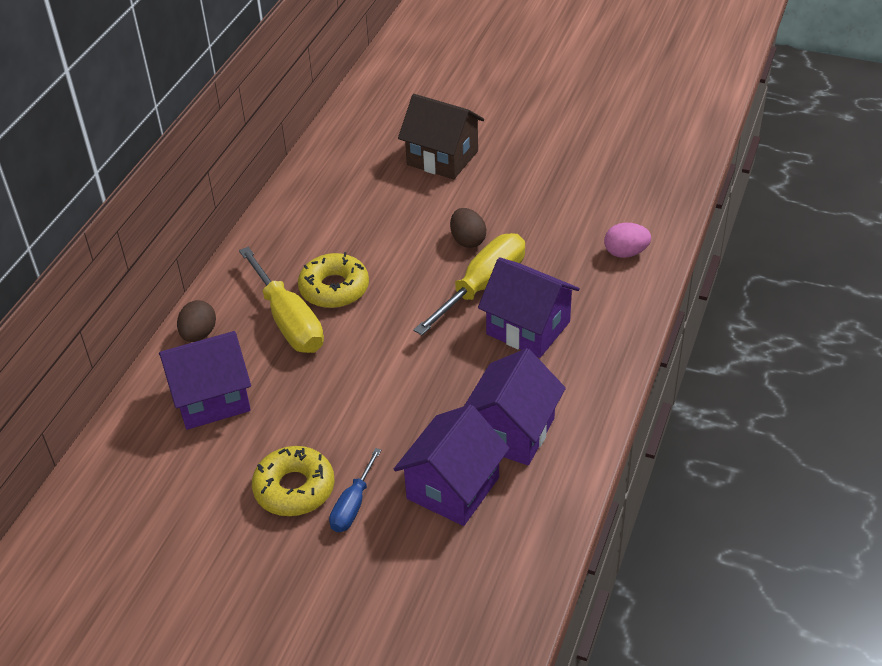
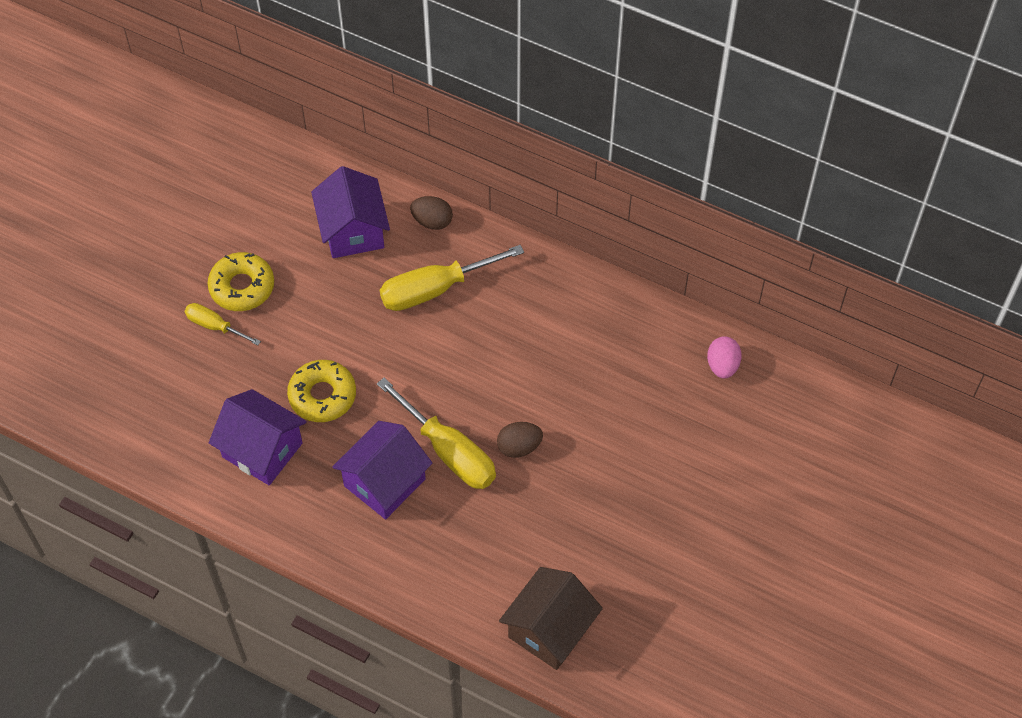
camera: 95 degrees right, 15 degrees up
yellow donut [298,252,369,308] -> yellow donut moved to [287,360,356,422]
blue screwdriver [329,448,381,532] -> yellow screwdriver [185,303,261,346]
purple house [394,404,510,526] -> none
brown house [398,94,484,179] -> brown house moved to [499,567,603,670]
pink egg [604,223,651,258] -> pink egg moved to [707,336,742,378]

